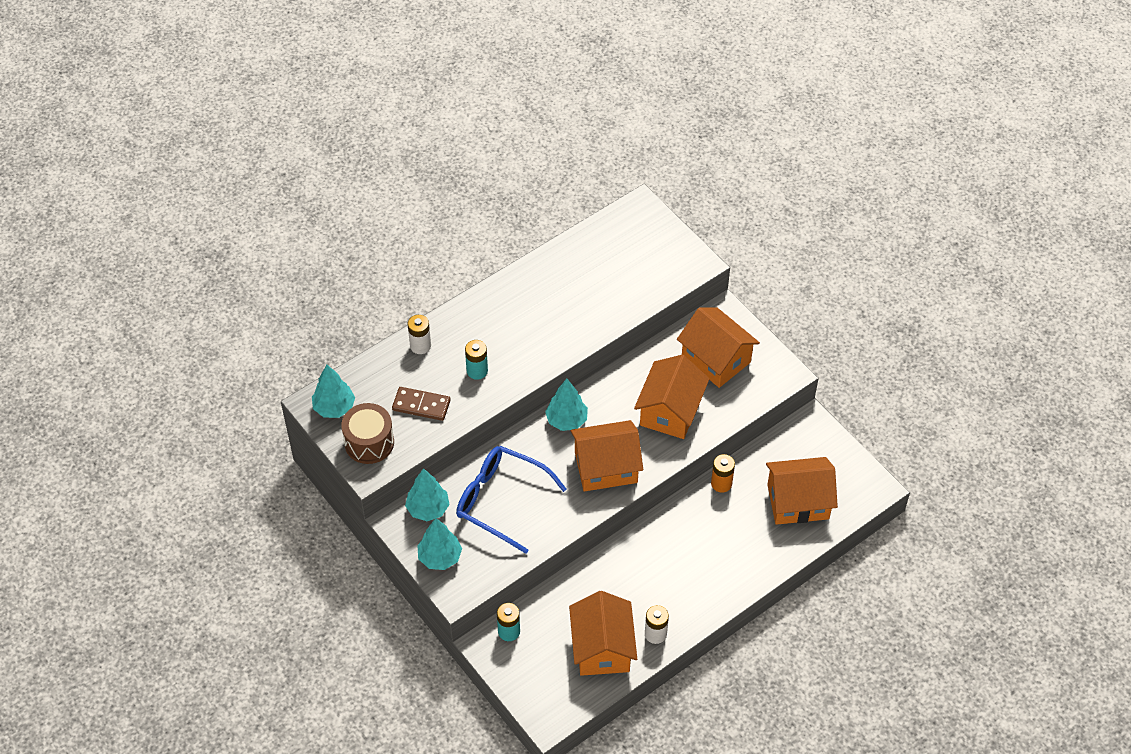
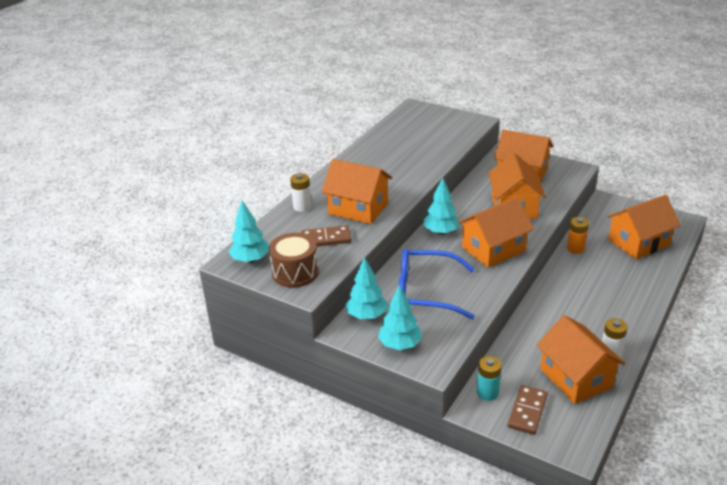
camera: 20 degrees left, 20 degrees down
turquoise battery [465,340,488,380] -> orange house [322,159,392,224]
none -> brown domino [508,385,548,435]

